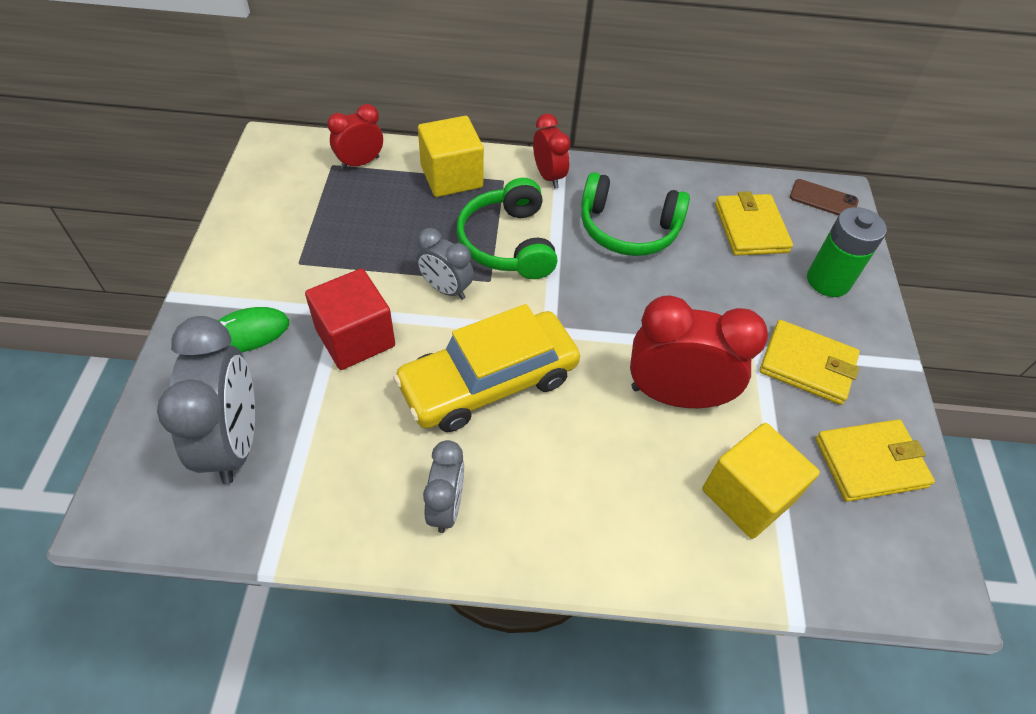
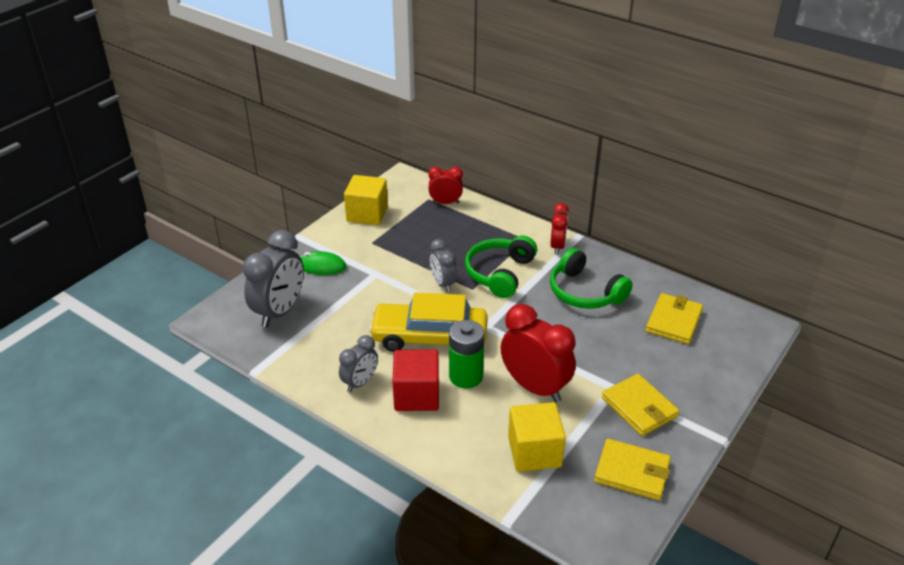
camera: 35 degrees right, 15 degrees down
red cube [305,268,395,370] -> red cube moved to [392,349,439,411]
yellow cube [418,116,484,197] -> yellow cube moved to [344,175,388,225]
brown phone [790,179,859,215] -> none
green battery [807,207,887,297] -> green battery moved to [449,320,484,388]

